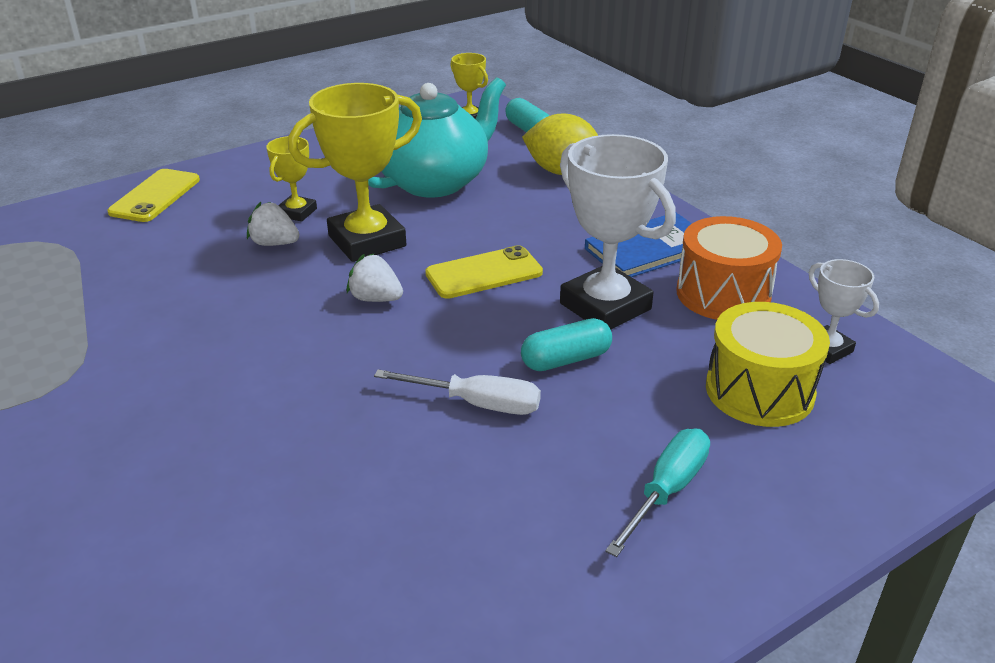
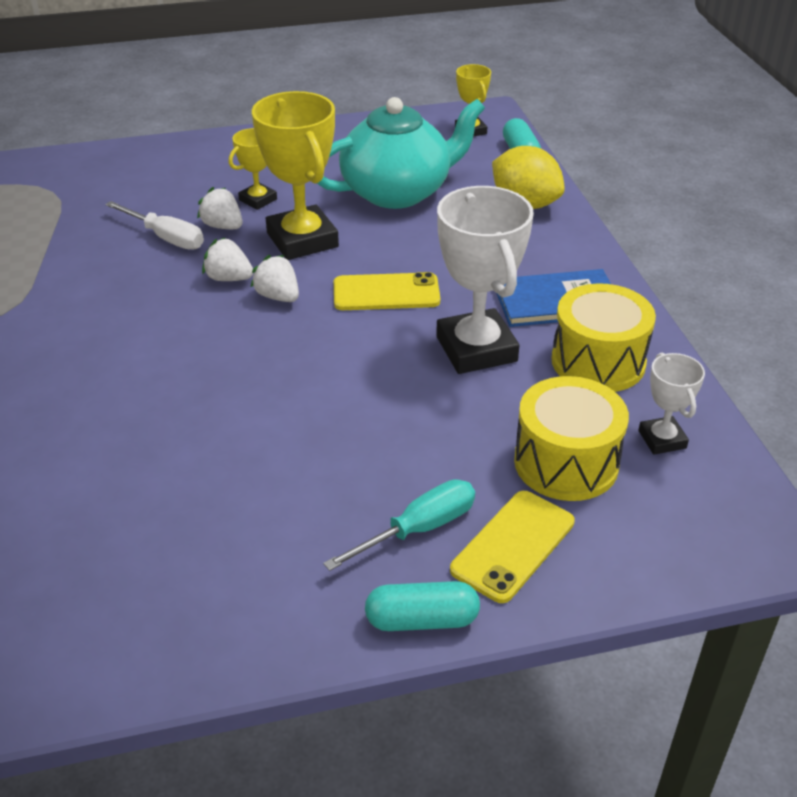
camera: 20 degrees right, 5 degrees up
yellow phone [107,169,200,222] -> yellow phone moved to [450,491,575,603]
yellow trophy [288,83,422,262] -> yellow trophy turned 75 degrees clockwise [252,91,339,260]
white screwdriver [374,370,541,415] -> white screwdriver moved to [105,201,204,250]
turquoise capsule [521,318,612,371] -> turquoise capsule moved to [365,581,480,631]
orange drum [676,216,782,320] -> yellow drum [551,283,656,392]
none -> white strawberry [202,237,253,281]

